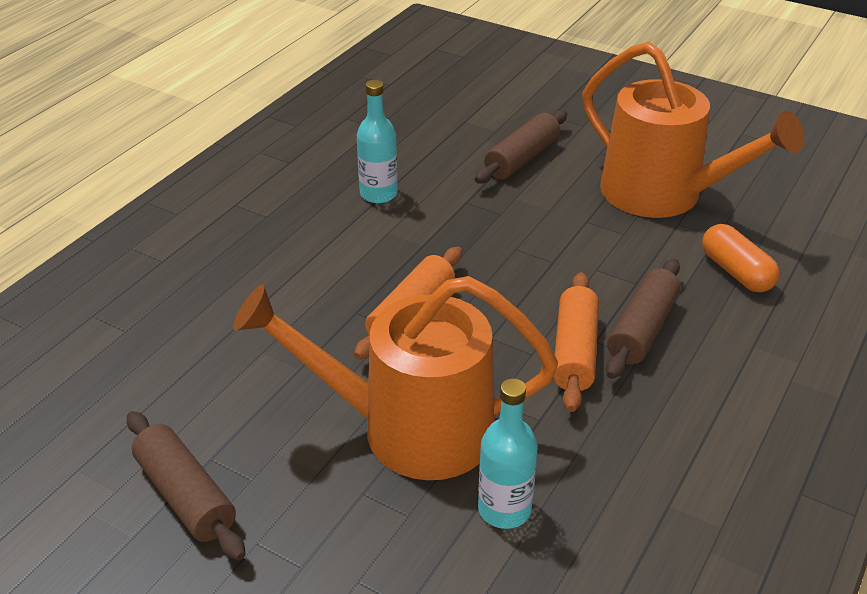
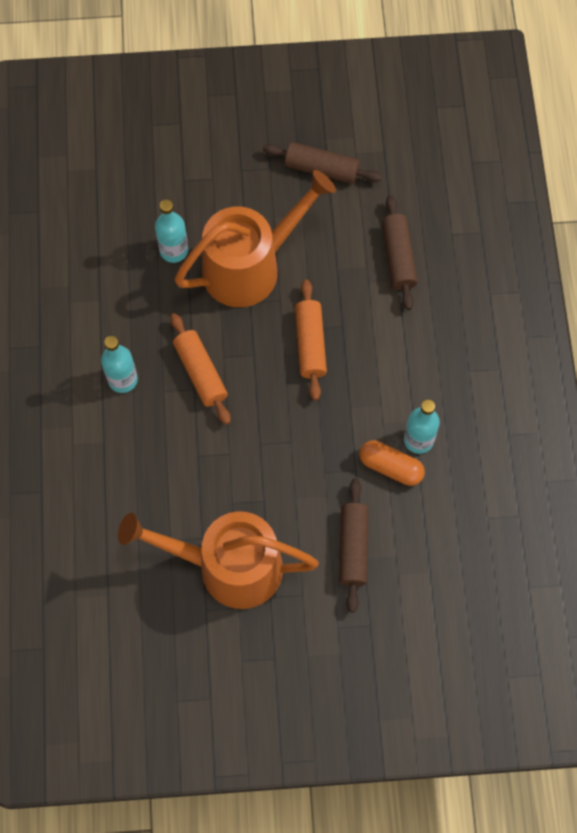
camera: 145 degrees right, 30 degrees up
brown rolling pin [606,259,681,379] -> brown rolling pin moved to [382,195,418,310]
orange capsule [702,224,780,292] -> orange capsule moved to [360,440,425,486]
none -> turquoise bottle [101,336,138,393]

